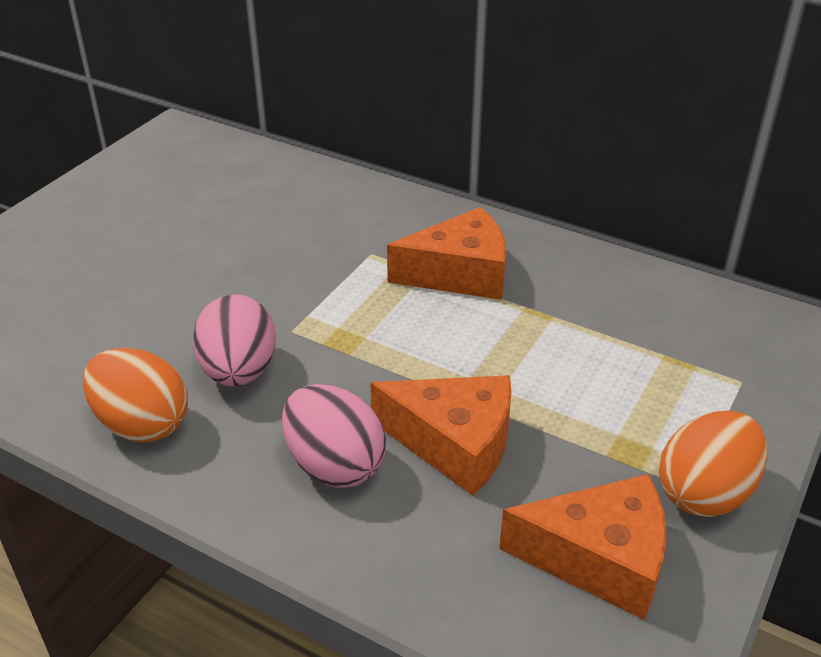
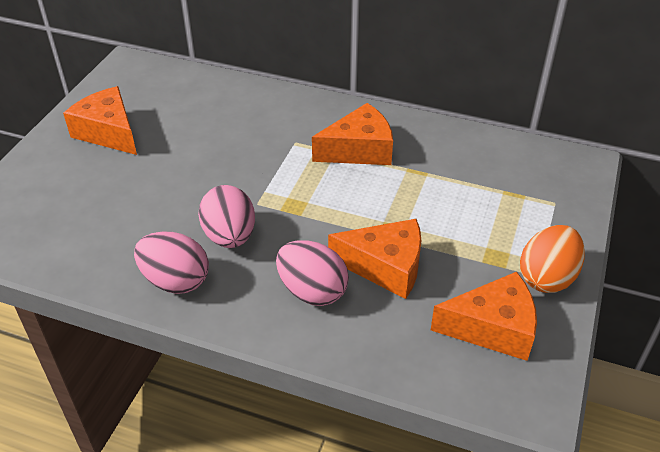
camera: 10 degrees left, 5 degrees up
orange egg [83,348,188,442] -> pink egg [134,232,209,294]
none -> orange cheese [63,86,137,155]

